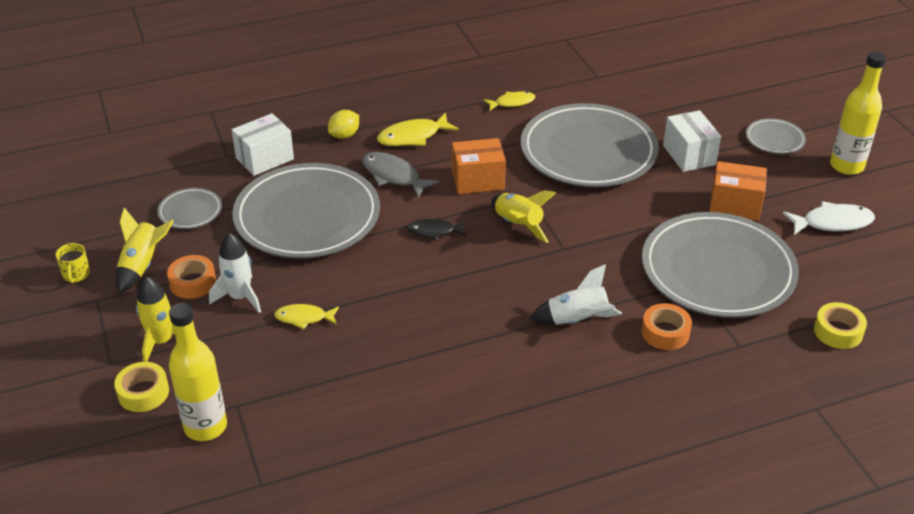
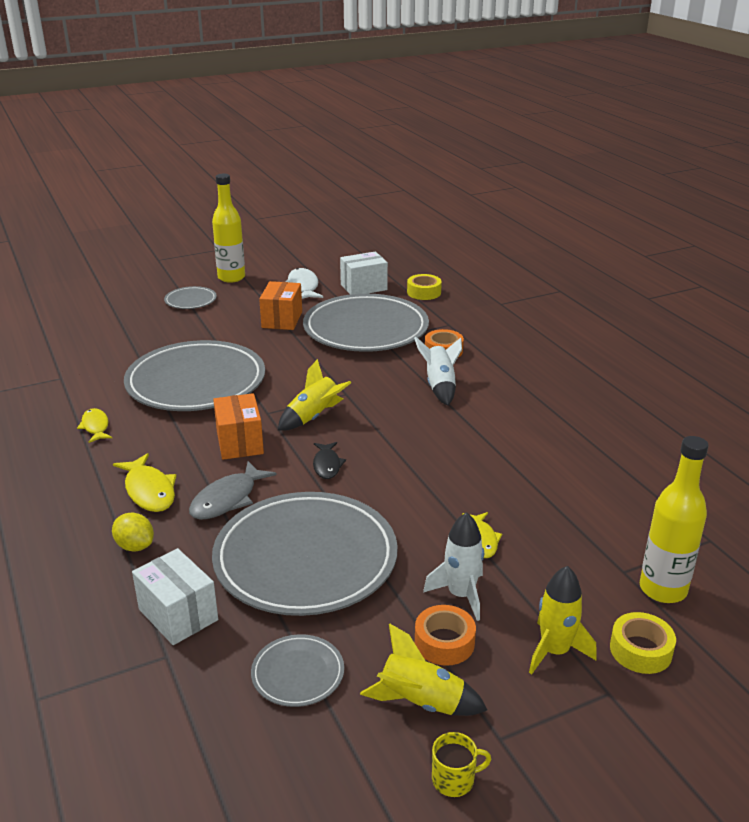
camera: 95 degrees left, 10 degrees down
white box [663,110,721,172] -> white box moved to [340,252,388,294]

